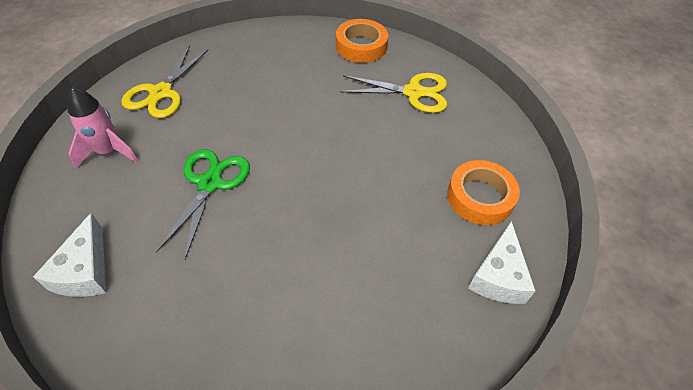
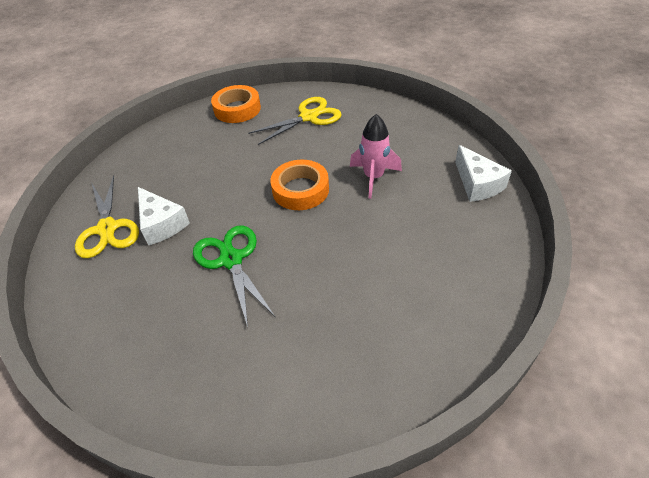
camera: 35 degrees left, 5 degrees down
white cheese [33,213,106,297] -> white cheese moved to [138,187,190,245]
pink rocket [67,87,138,169] -> pink rocket moved to [350,114,402,199]
orange tape [447,160,520,225] -> orange tape moved to [270,160,329,210]

